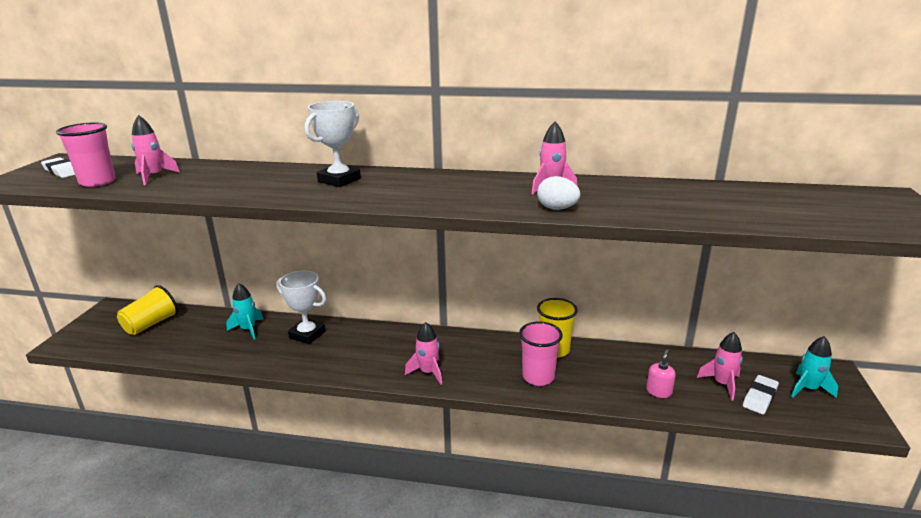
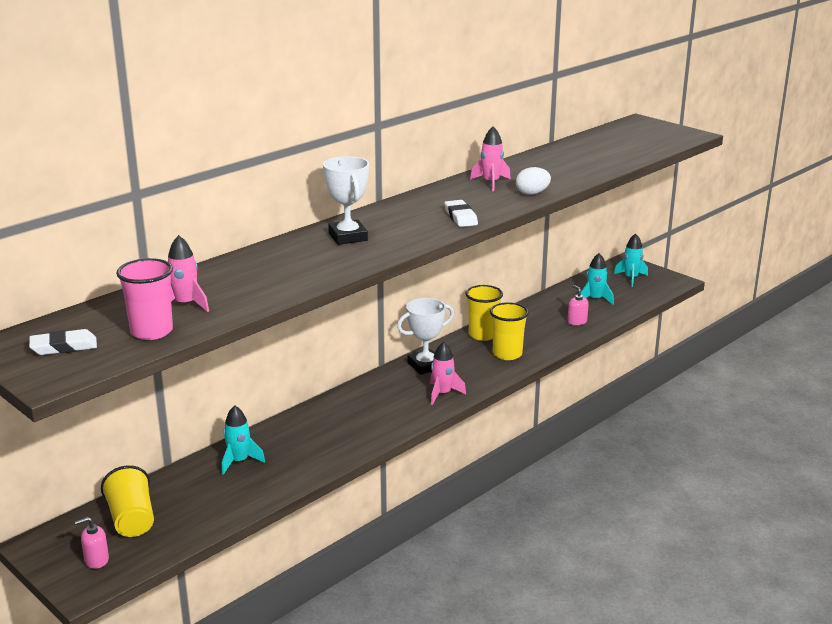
camera: 55 degrees left, 0 degrees up
white trophy [276,271,326,344] -> white trophy moved to [397,298,454,375]
pink cup [519,322,563,386] -> yellow cup [490,302,529,360]
pink rocket [697,332,743,400] -> turquoise rocket [581,253,614,305]
white eraser [743,375,779,414] -> white eraser moved to [445,200,478,227]
none -> pink soap dispenser [75,517,109,569]

